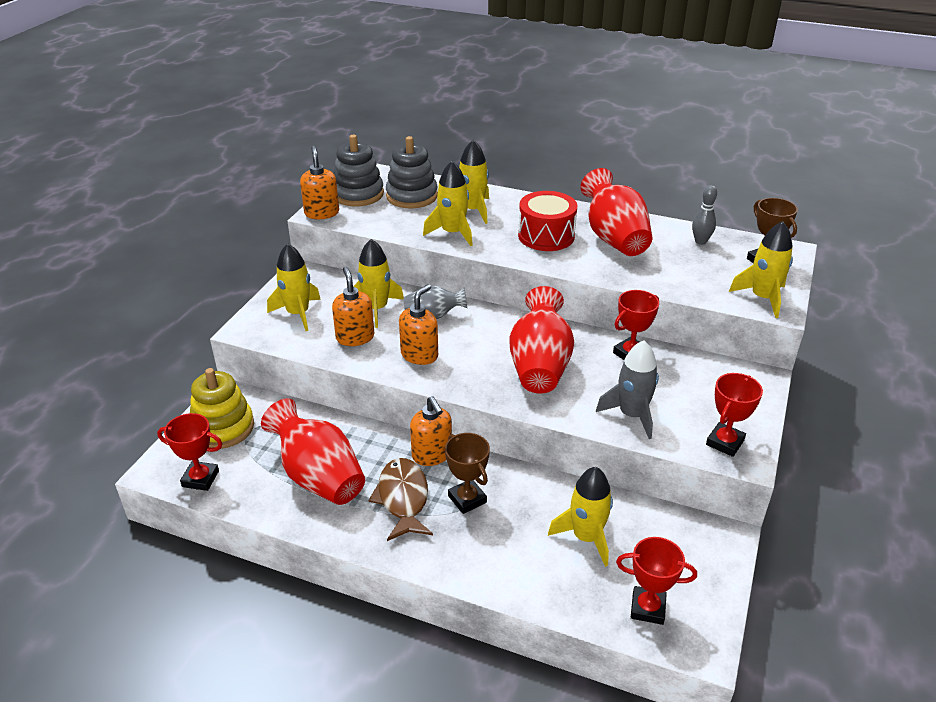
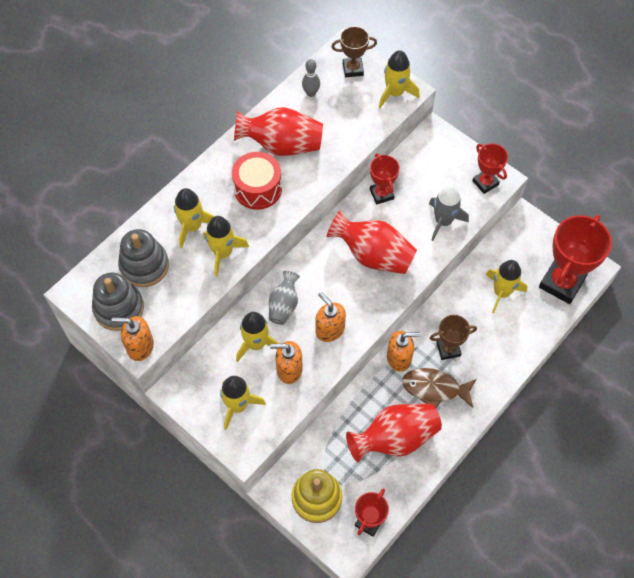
camera: 70 degrees left, 25 degrees up
red trophy [616,537,697,625] -> red trophy [539,215,612,304], size x1.82

